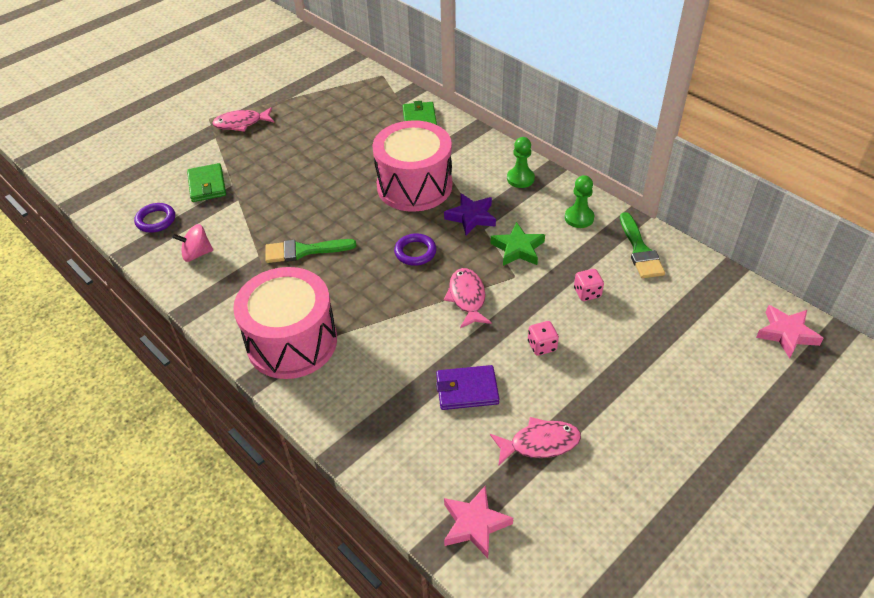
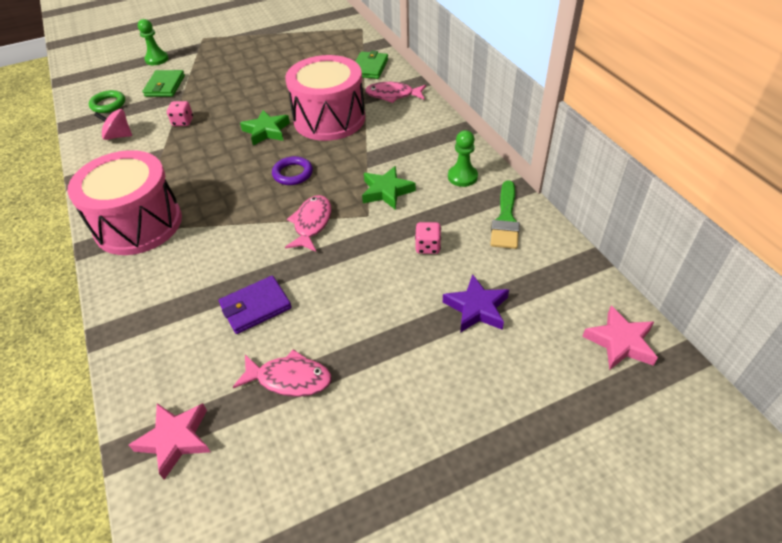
camera: 20 degrees right, 0 degrees up
purple ring [134,203,175,233] -> green ring [89,90,125,113]
pink fish [212,107,275,132] -> pink fish moved to [365,82,426,103]
green brush [265,239,356,263] -> none
purple wallet [436,365,499,410] -> purple wallet turned 45 degrees counterclockwise [219,276,292,334]
purple star [444,193,496,235] -> purple star moved to [443,274,509,333]
green pawn [507,137,535,188] -> green pawn moved to [138,19,168,65]
pink dice [528,321,559,356] -> pink dice moved to [167,101,193,126]
none -> green star [240,110,290,146]

